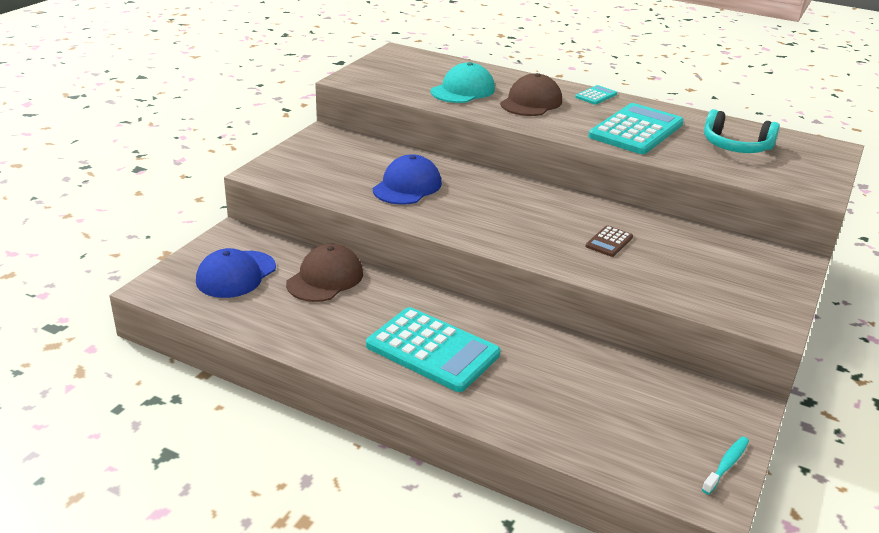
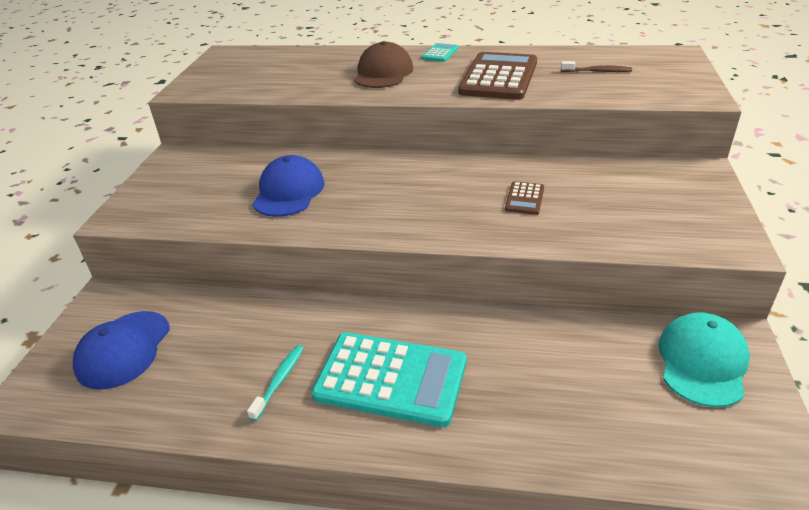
camera: 15 degrees left, 5 degrees up
brown cap [286,244,363,302] -> none
turquoise cap [431,62,495,103] -> turquoise cap moved to [658,312,750,407]
turquoise calculator [588,103,684,154] -> brown calculator [458,52,537,100]
turquoise toothbrush [702,436,749,494] -> turquoise toothbrush moved to [247,345,304,421]
turquoise headphones [704,109,780,153] -> brown toothbrush [561,61,632,72]

